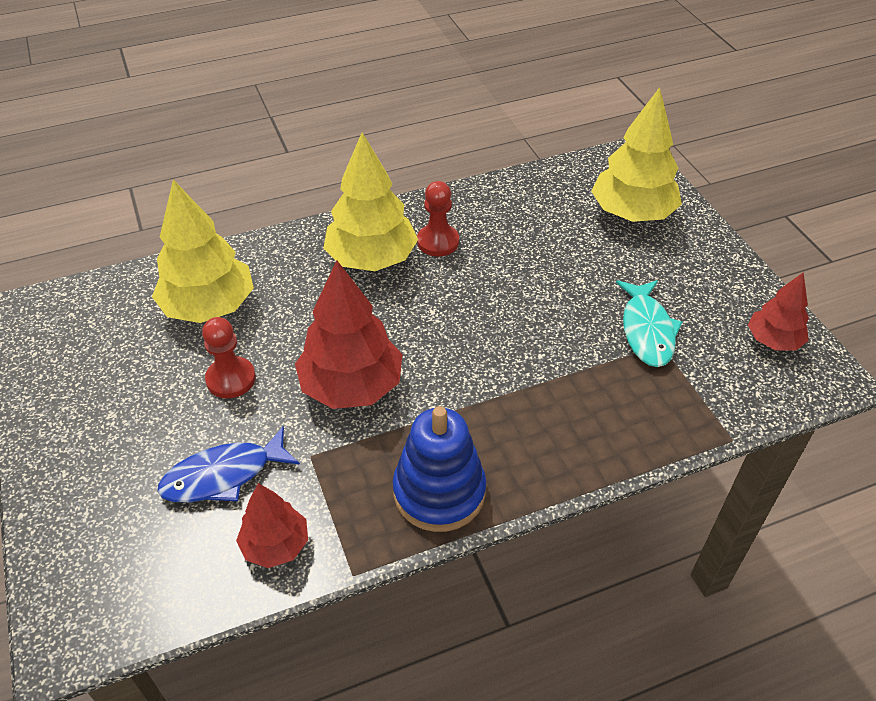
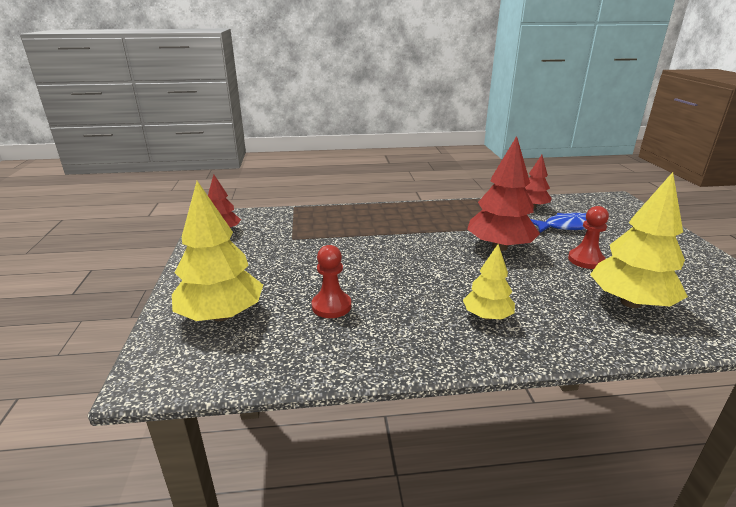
camera: 165 degrees left, 20 degrees down
yellow tree [323,132,418,271] -> yellow tree [463,244,515,320], size x0.58
blue stacking toy [393,406,486,532] -> none
red pawn [417,181,459,256] -> red pawn moved to [312,245,351,318]
turquoise fish [616,280,682,367] -> none

